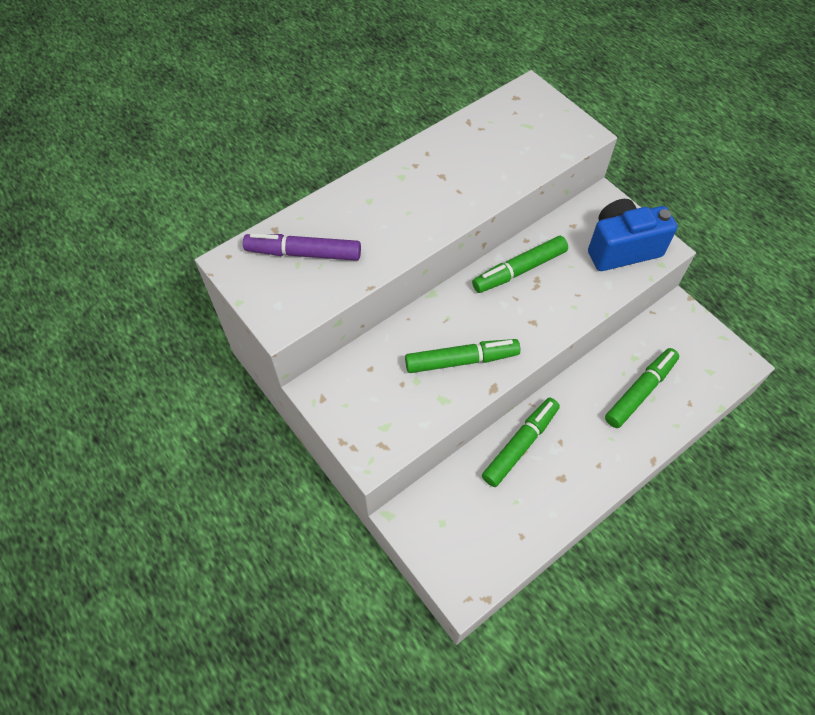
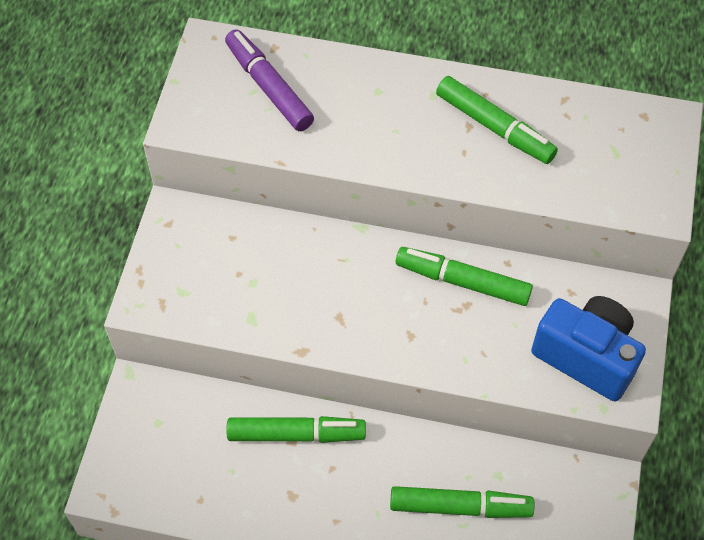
camera: 50 degrees right, 0 degrees up
green marker [405,339,520,373] -> green marker moved to [436,76,558,164]

